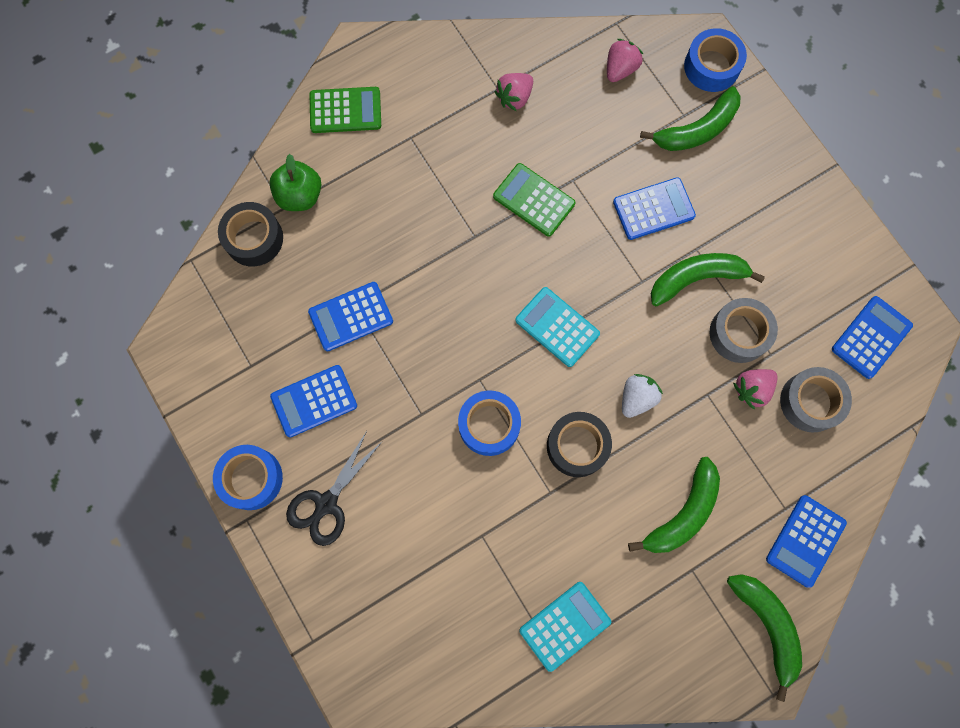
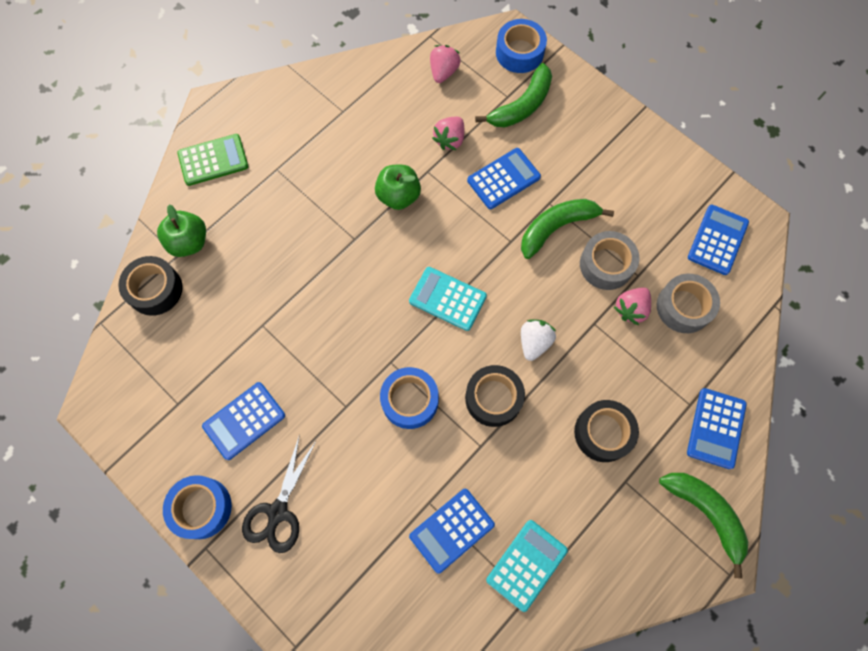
camera: 15 degrees left, 5 degrees down
blue calculator [308,282,393,351] -> blue calculator moved to [409,489,495,574]
green calculator [493,163,575,237] -> green apple [375,165,421,210]
pink strawberry [494,73,533,111] -> pink strawberry moved to [432,117,464,150]
green banana [628,457,720,553] -> black tape [574,400,639,462]

